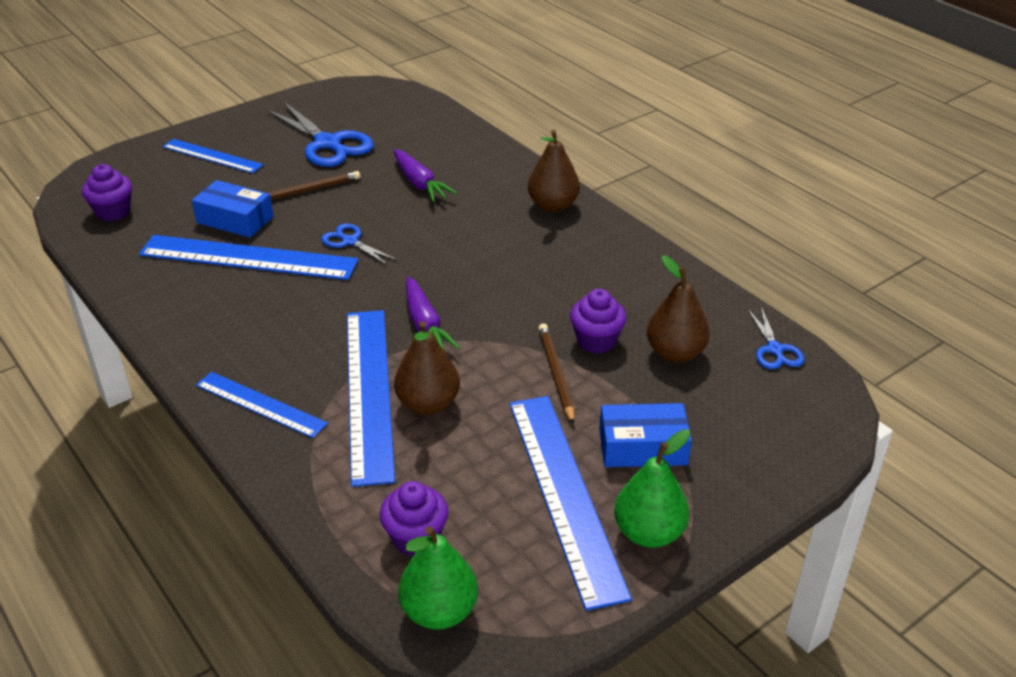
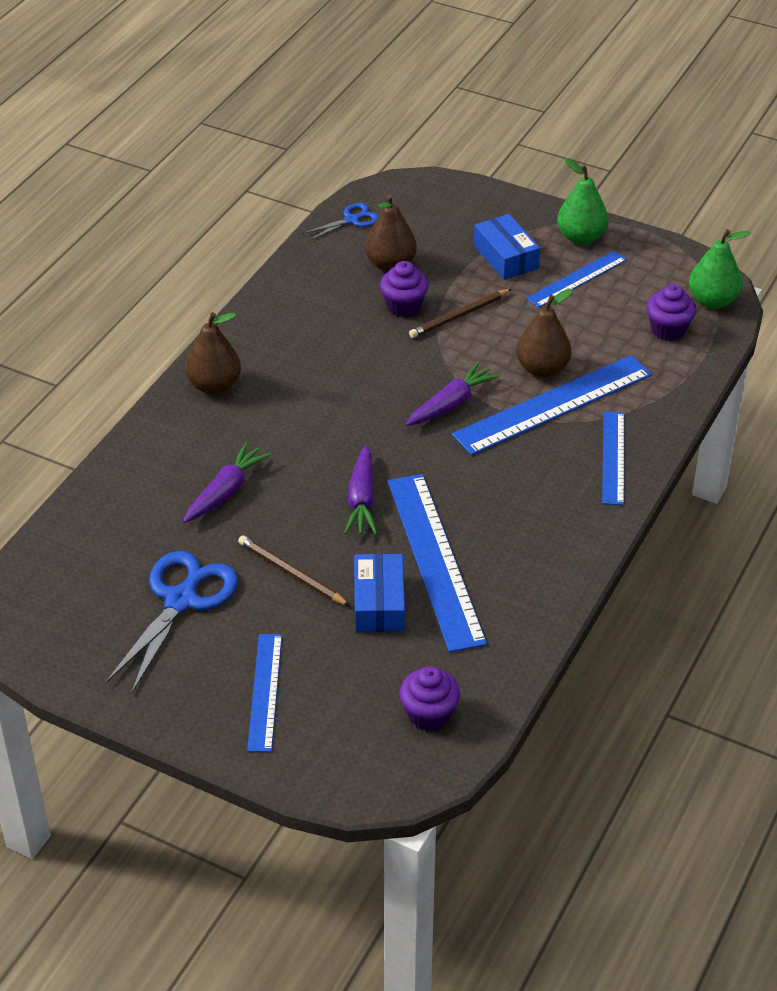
camera: 115 degrees left, 5 degrees up
blue scissors [321,223,397,265] -> purple carrot [344,445,377,535]
blue ruler [509,396,632,611] -> blue ruler [526,251,627,308], size x0.58

